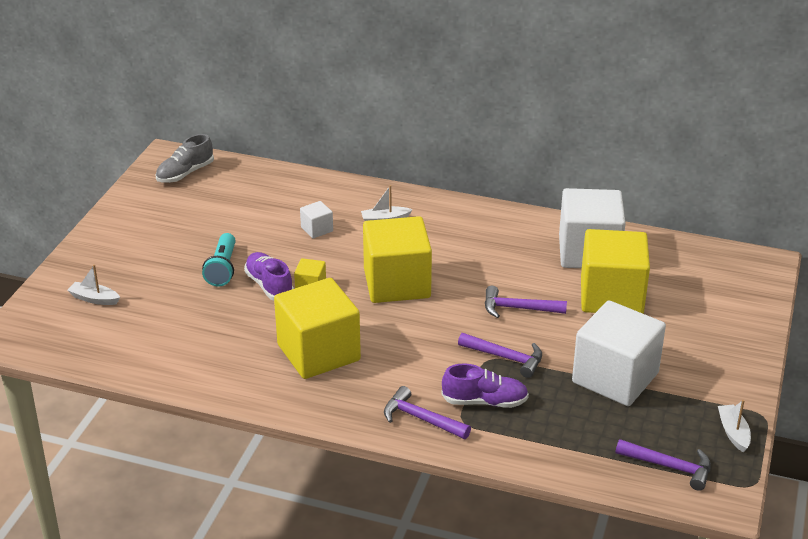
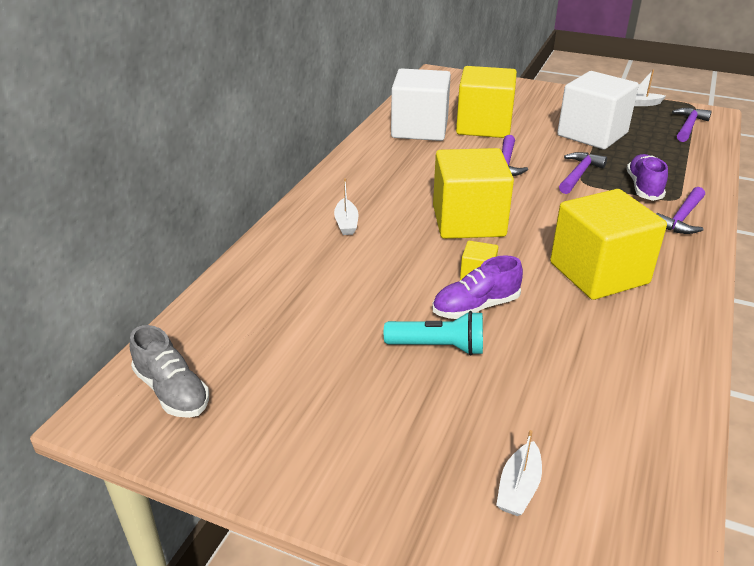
camera: 85 degrees left, 0 degrees up
white cube [300,201,333,238] -> none

